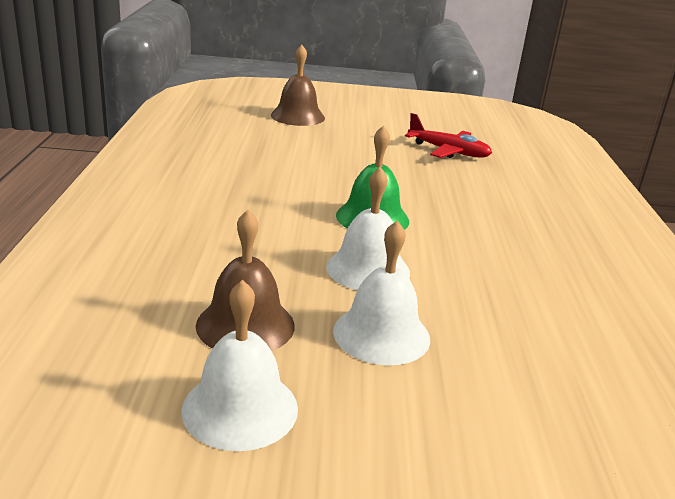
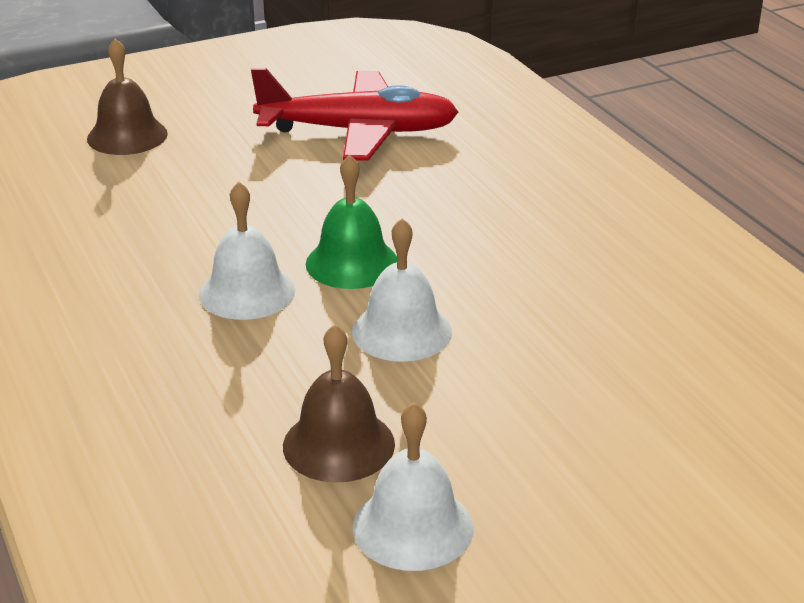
camera: 25 degrees left, 5 degrees up
white bell [333,221,430,365] -> white bell moved to [199,182,296,320]
red plane [405,113,492,158] -> red plane [251,68,458,161], size x1.69

